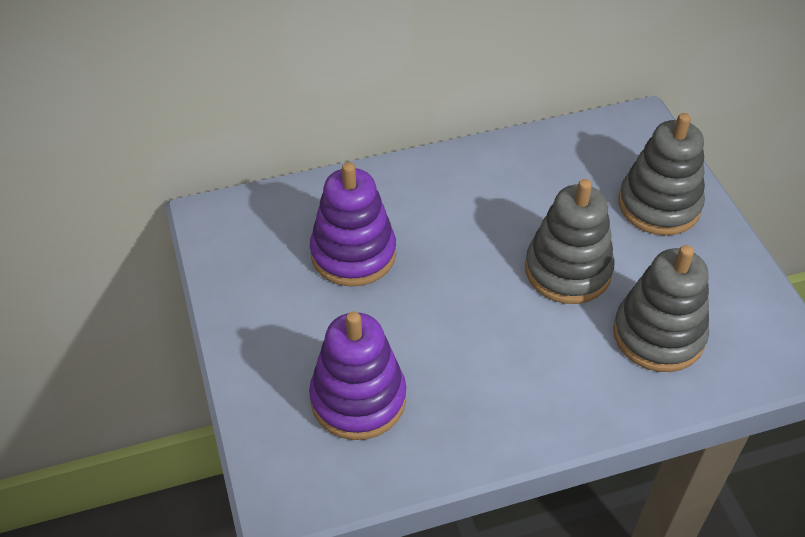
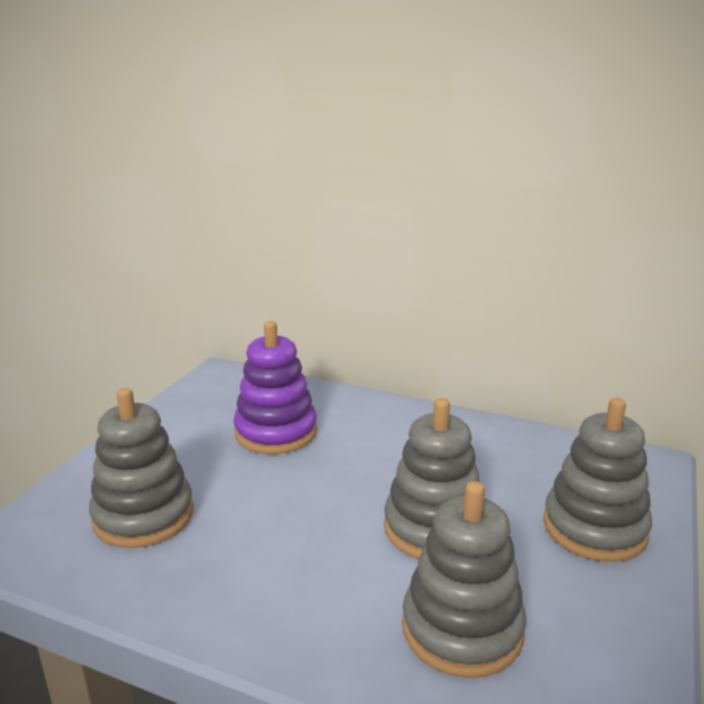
camera: 40 degrees right, 25 degrees down
purple stacking toy [309,311,406,440] -> grey stacking toy [89,388,194,548]

